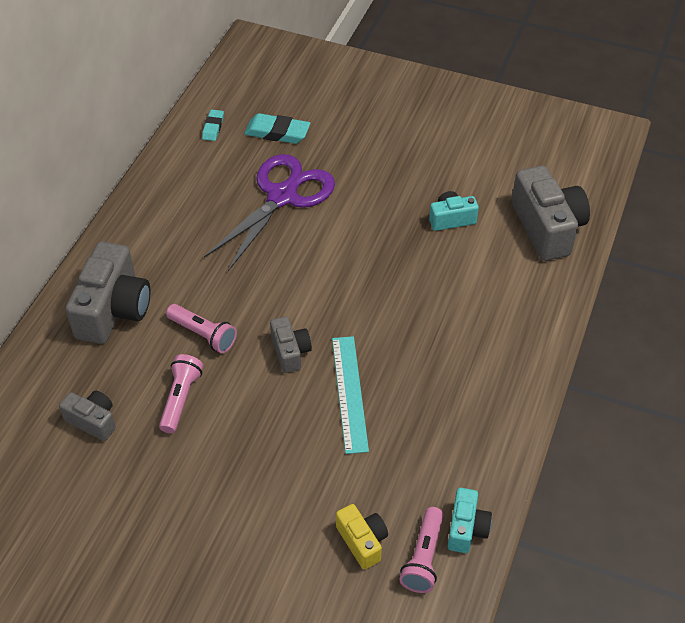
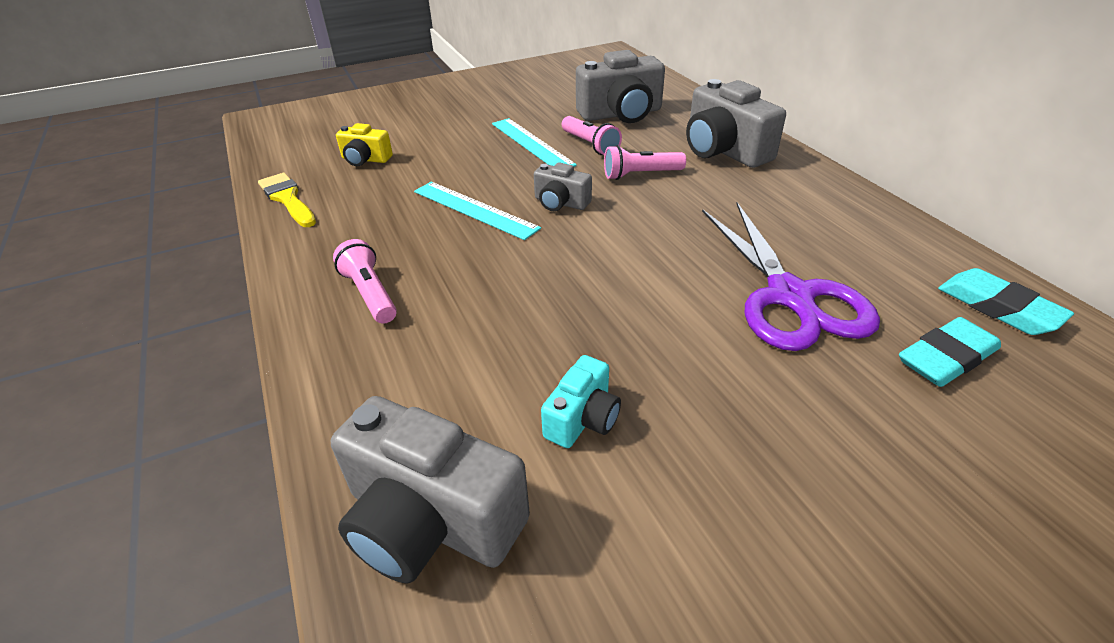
camera: 135 degrees right, 10 degrees down
grey camera [59,391,116,441] -> grey camera [576,50,665,123], size x1.87
turquoise eraser [202,109,224,141] -> turquoise eraser [938,268,1074,335], size x1.67
pink flashlight [400,507,444,593] -> pink flashlight moved to [333,239,397,324]
turquoise camera [448,488,492,553] -> yellow brush [258,173,316,227]
none -> turquoise ruler [492,118,577,167]

